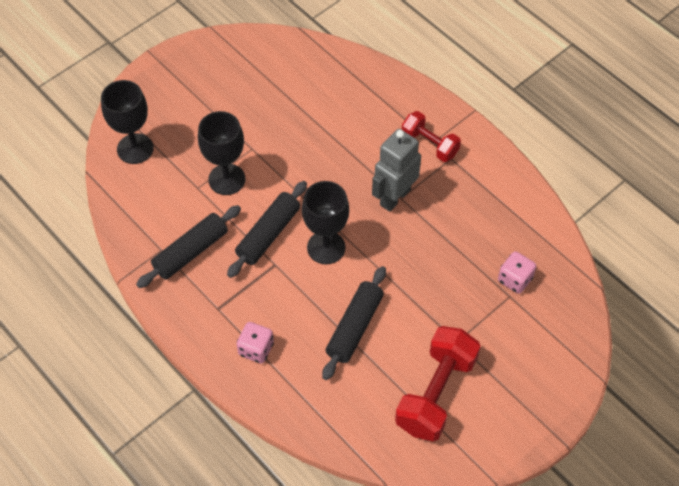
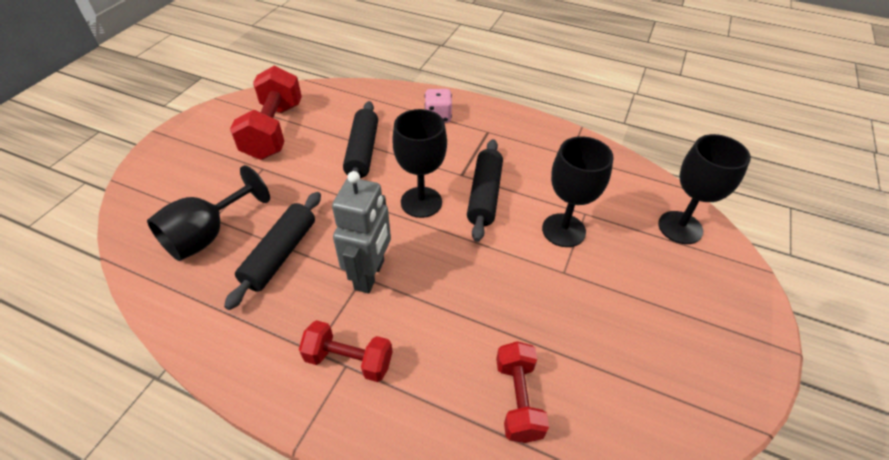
camera: 155 degrees right, 10 degrees down
black rolling pin [136,205,241,288] -> black rolling pin moved to [224,192,321,310]
pink dice [498,251,536,294] -> black goblet [147,165,270,261]
none -> red dumbbell [496,341,549,443]

